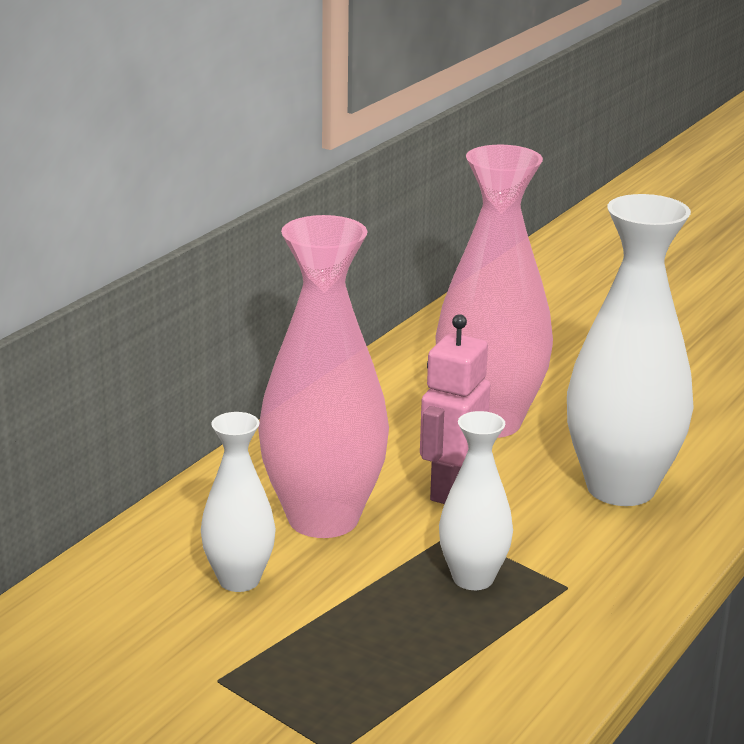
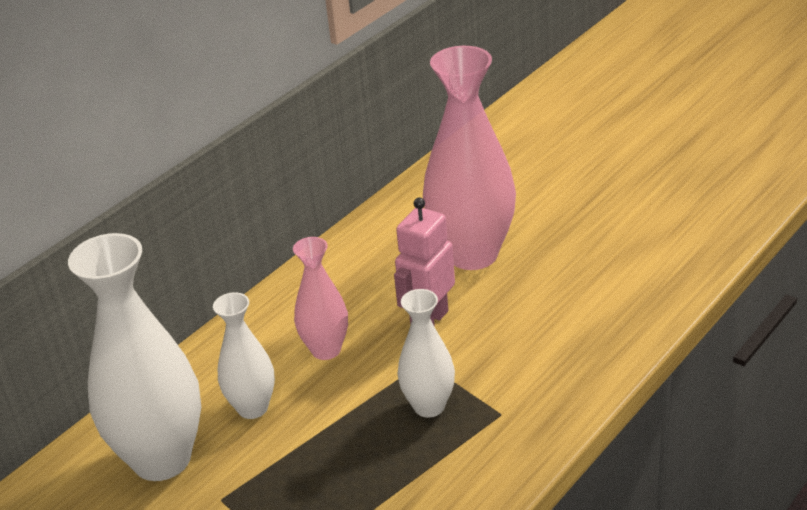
camera: 10 degrees right, 10 degrees up
pink vase [258,215,389,538] -> pink vase [293,237,348,360], size x0.55
white vase [567,194,694,506] -> white vase moved to [68,233,201,481]

